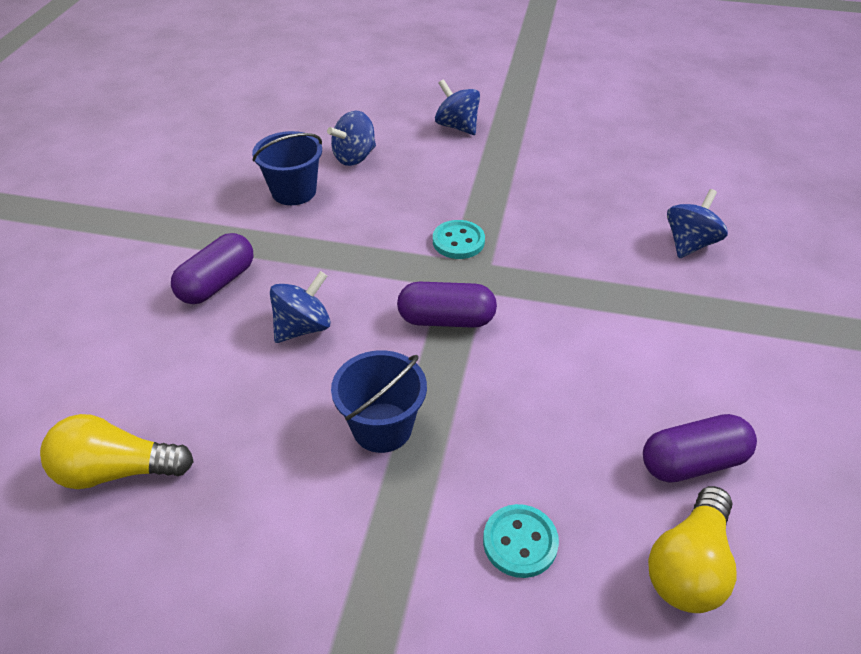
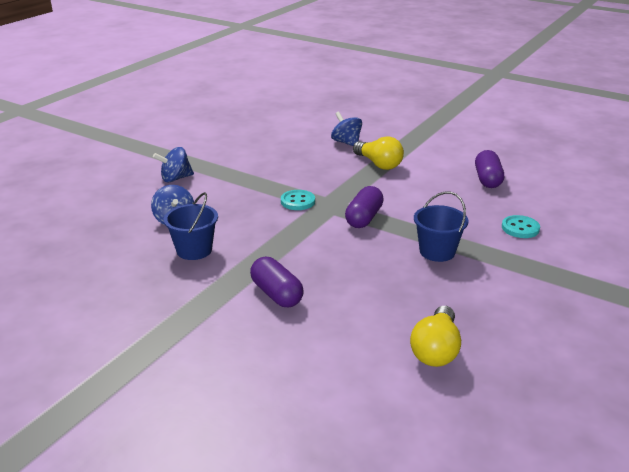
camera: 70 degrees left, 15 degrees down
blue spinning top [270,271,331,343] -> none
yellow light bulb [648,486,737,613] -> yellow light bulb moved to [353,136,404,170]

